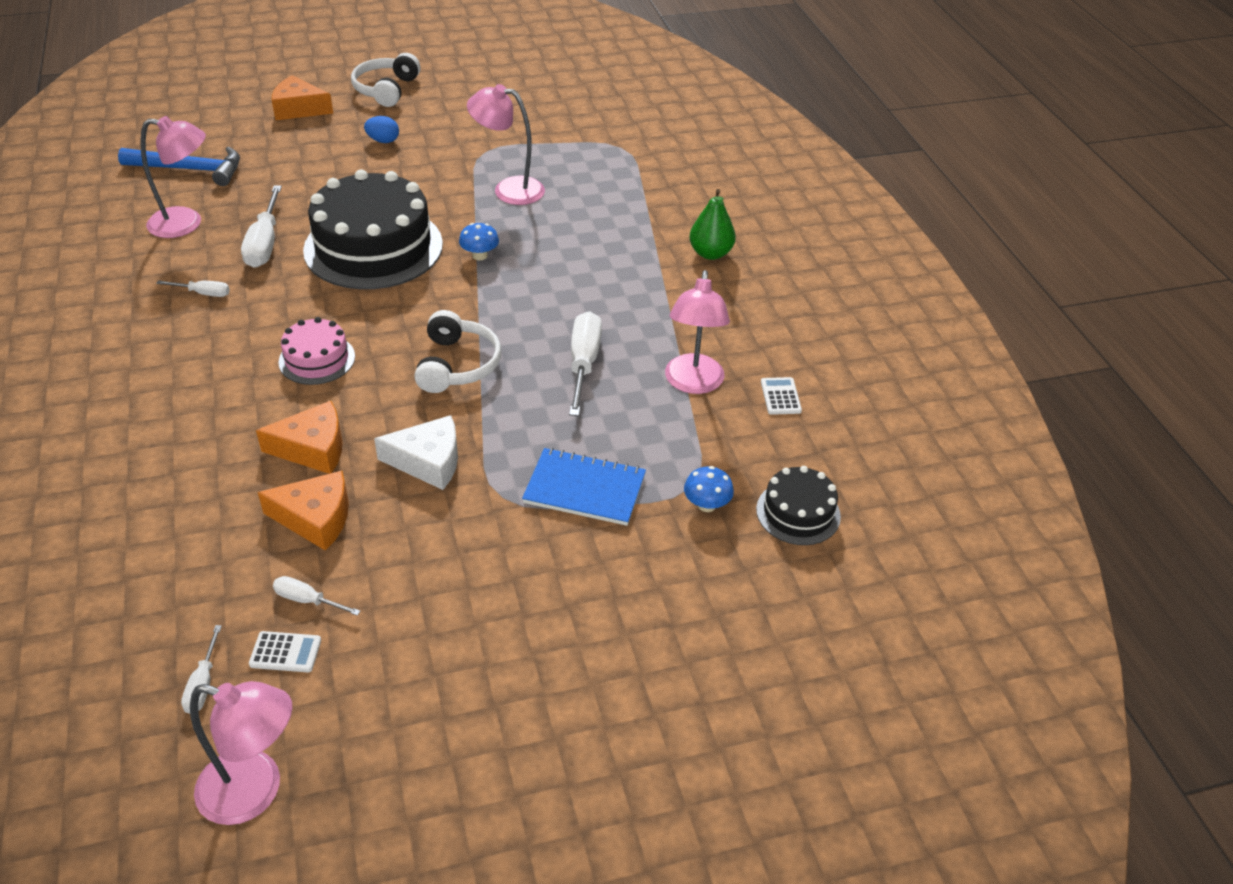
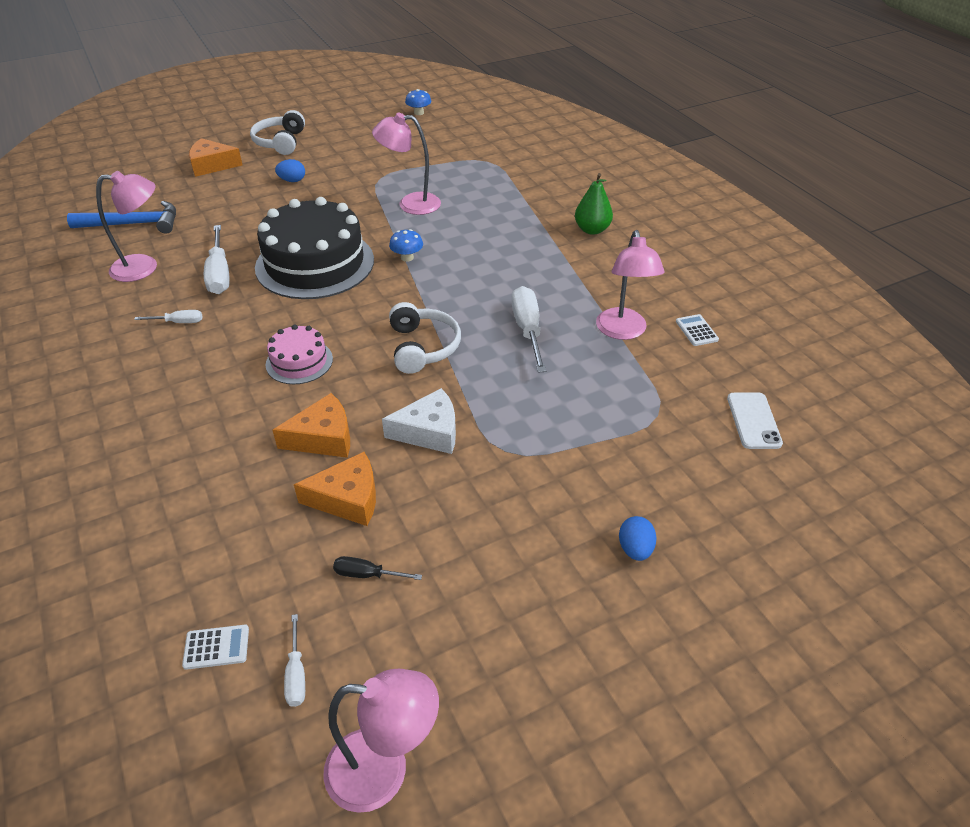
camera: 10 degrees left, 0 degrees up
white calculator [249,631,321,672] -> white calculator moved to [182,625,249,670]
white screwdriver [273,576,360,616] -> black screwdriver [333,556,422,580]
blue notebook [522,448,646,526] -> none
blue mushroom [684,466,734,512] -> blue mushroom moved to [405,89,431,115]
black cake [756,466,841,545] -> white phone [727,392,783,449]
none -> blue egg [619,516,656,561]

